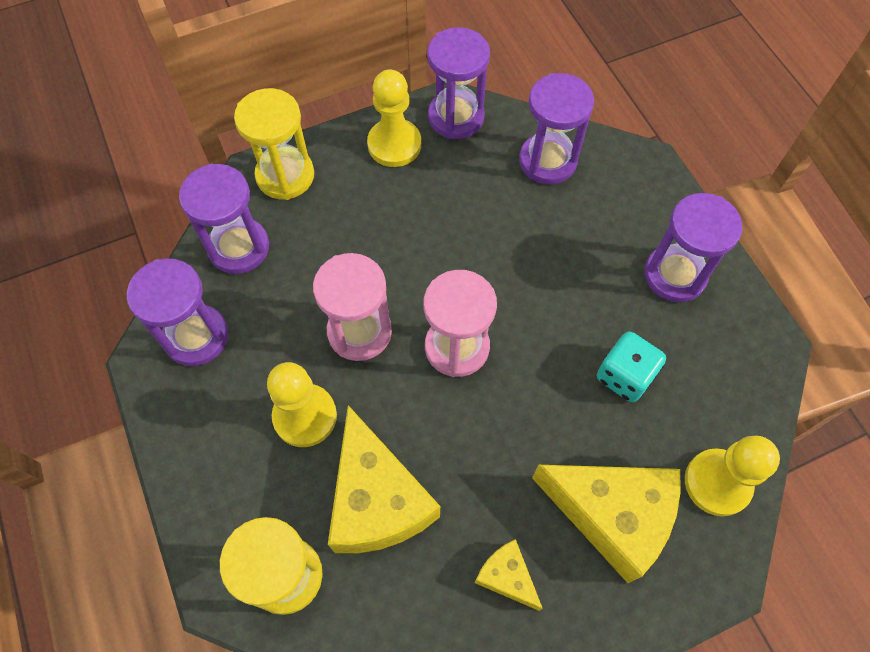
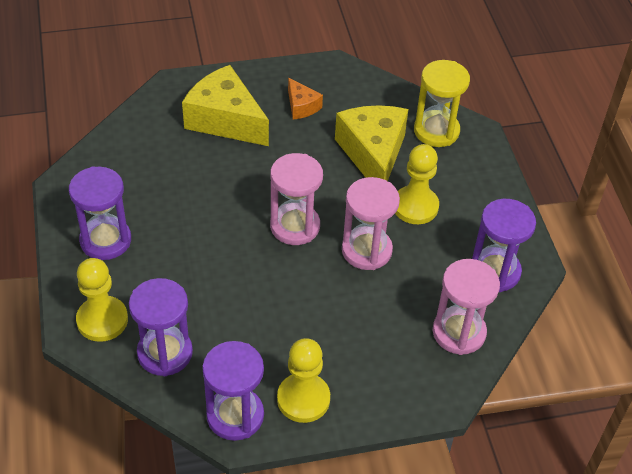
camera: 170 degrees left, 15 degrees down
purple hourglass [179,164,269,274] -> pink hourglass [433,259,500,355]
yellow hourglass [234,88,314,200] -> none
yellow cheese [475,539,543,611] -> orange cheese [288,77,323,120]
turquoise dice [597,331,666,402] -> none
yellow pawn [685,436,780,517] -> yellow pawn moved to [76,258,128,342]

